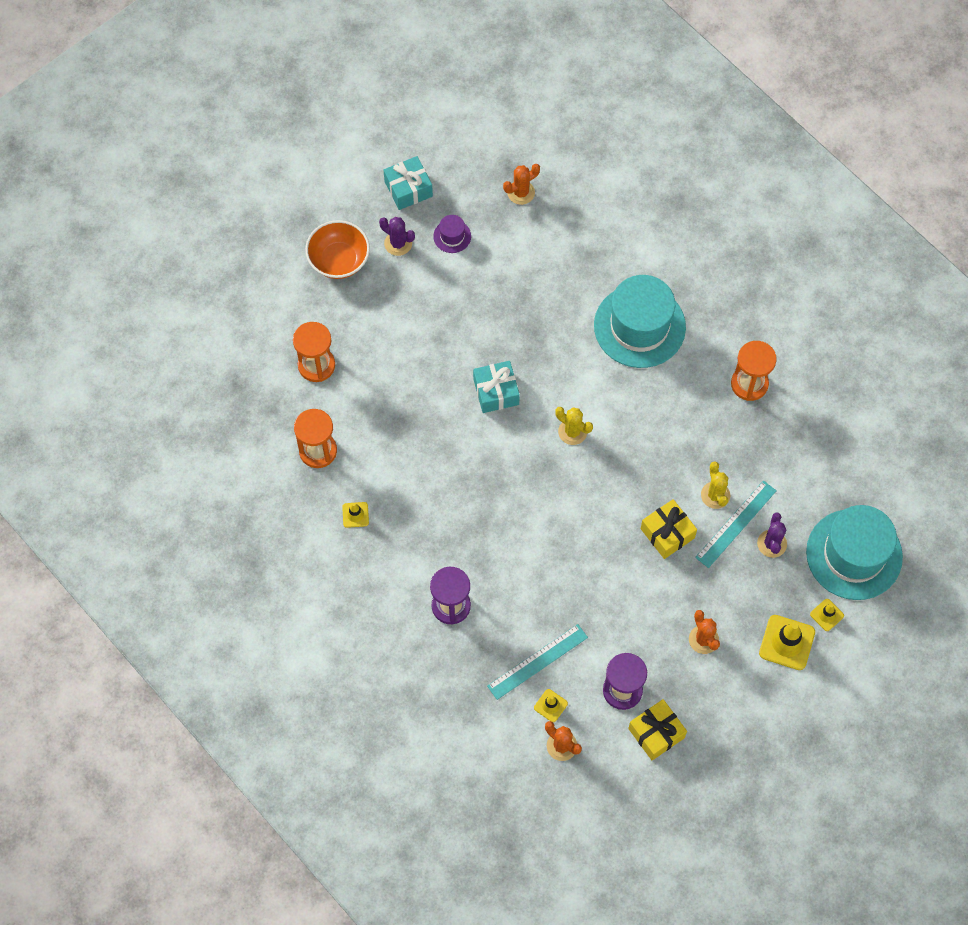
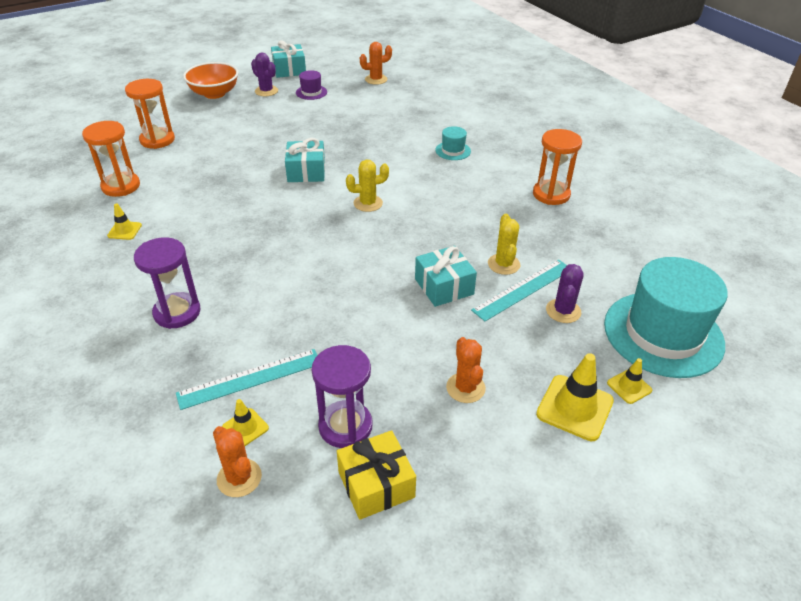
camera: 10 degrees right, 25 degrees down
yellow cactus [555,407,593,445] -> yellow cactus turned 60 degrees counterclockwise [346,160,389,212]
turquoise hat [594,275,686,368] -> turquoise hat [435,126,471,160], size x0.42
yellow gift [641,499,697,559] -> turquoise gift [415,246,477,307]

